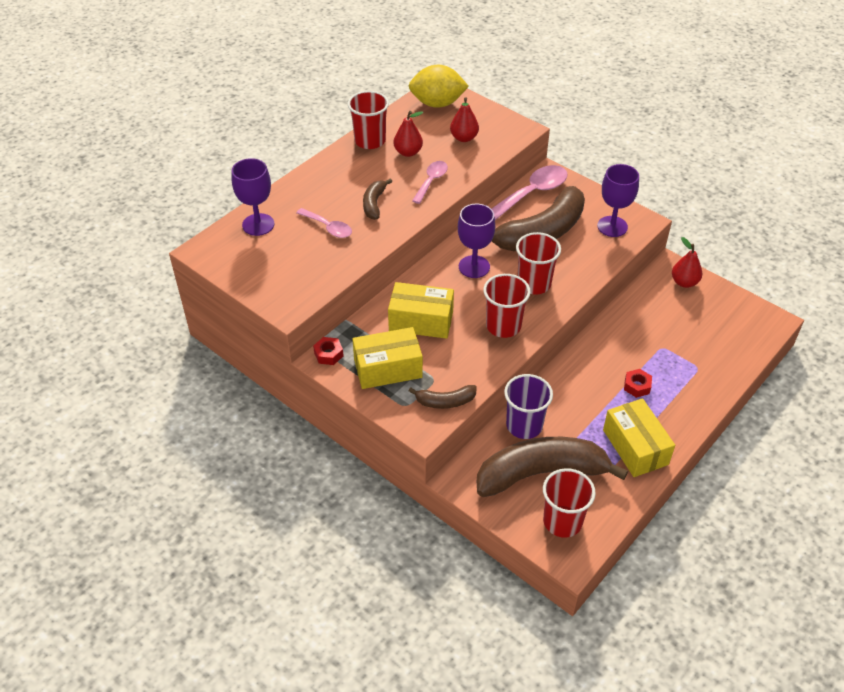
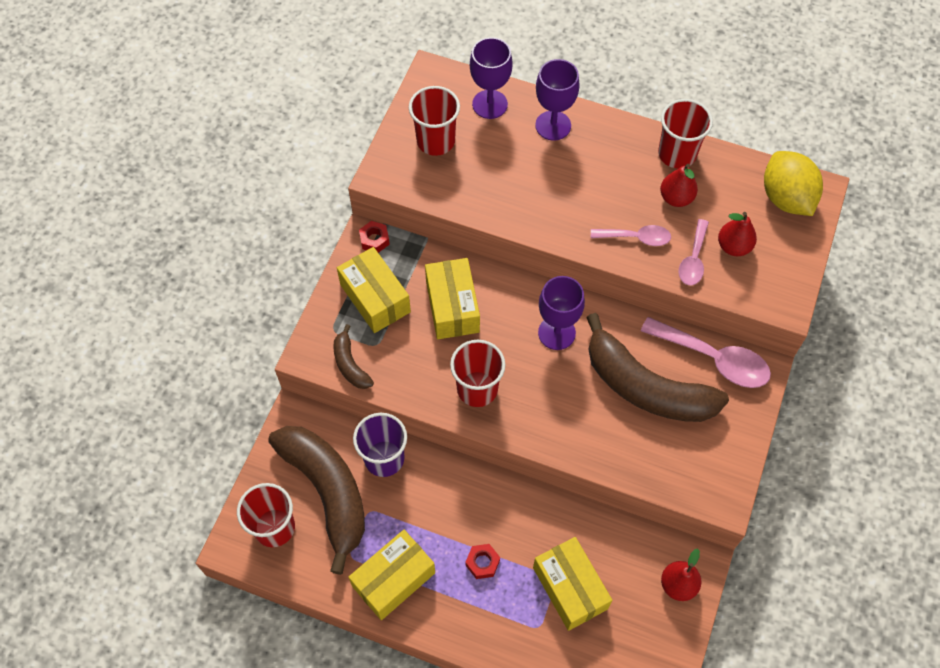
camera: 70 degrees right, 15 degrees up
pink spoon [296,208,352,238] -> pink spoon moved to [678,219,709,285]
brown banana [363,178,392,220] -> none
red cup [516,232,561,294] -> red cup moved to [409,86,460,156]
purple goblet [597,164,639,237] -> purple goblet moved to [535,59,580,141]
none -> yellow box [533,537,613,631]

